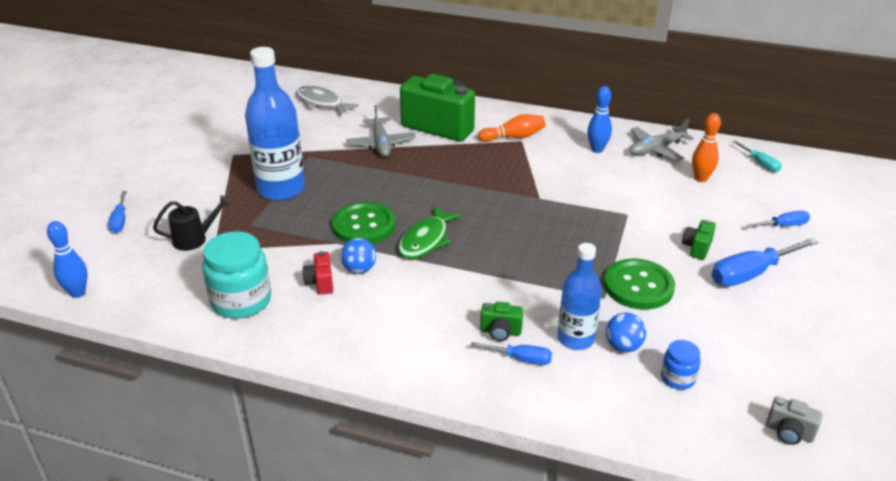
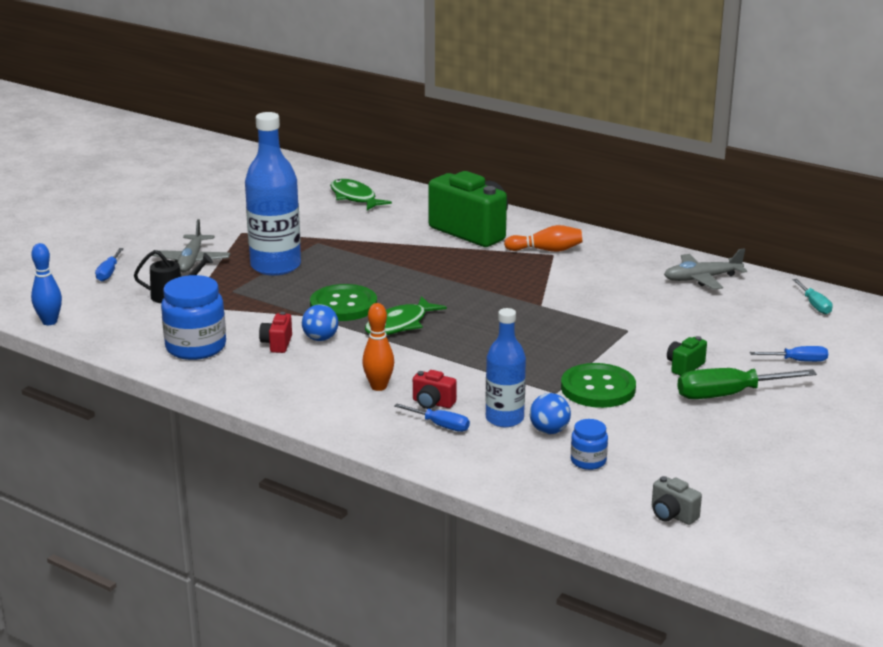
camera: 15 degrees right, 10 degrees down
turquoise jar [202,231,271,319] -> blue jar [161,275,226,360]
grey fish [296,86,359,116] -> green fish [330,179,392,210]
grey plane [346,105,416,157] -> grey plane moved to [152,219,231,272]
green camera [480,302,523,341] -> red camera [413,370,457,409]
blue bowling pin [587,86,612,153] -> none
orange bowling pin [692,113,721,182] -> orange bowling pin moved to [362,303,394,391]
blue screwdriver [711,238,819,286] -> green screwdriver [677,368,817,399]

